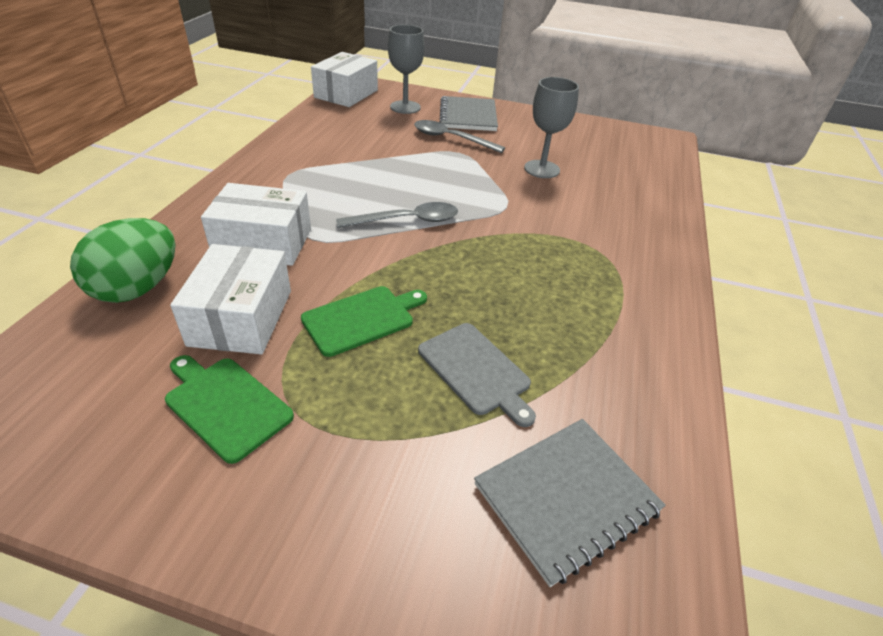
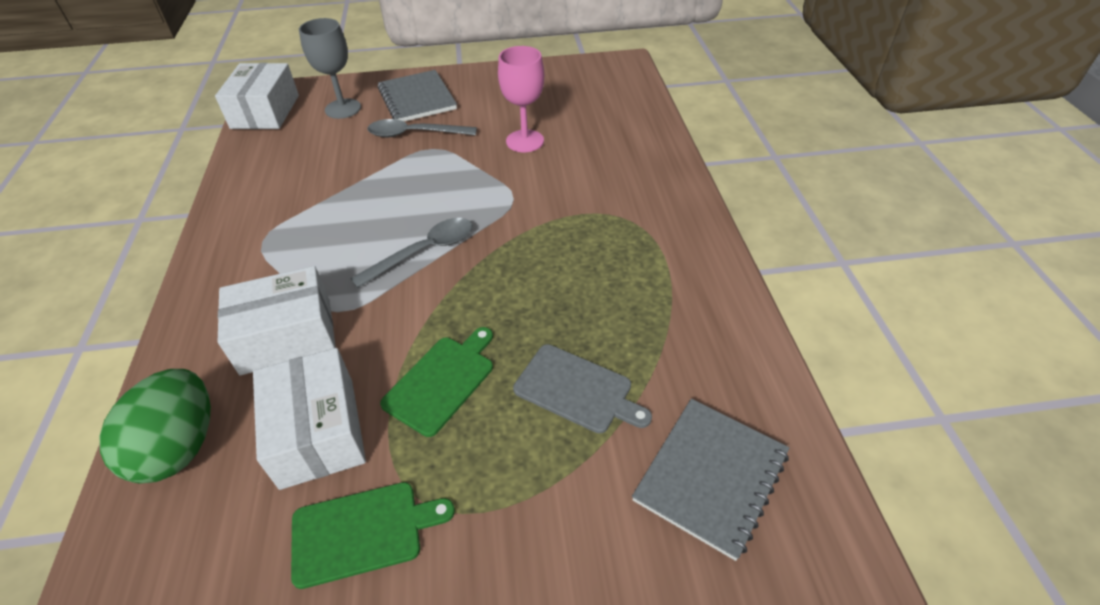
camera: 20 degrees left, 5 degrees up
green cutting board [165,355,294,464] -> green cutting board turned 150 degrees clockwise [291,482,455,589]
grey goblet [524,77,579,178] -> pink goblet [498,46,544,152]

